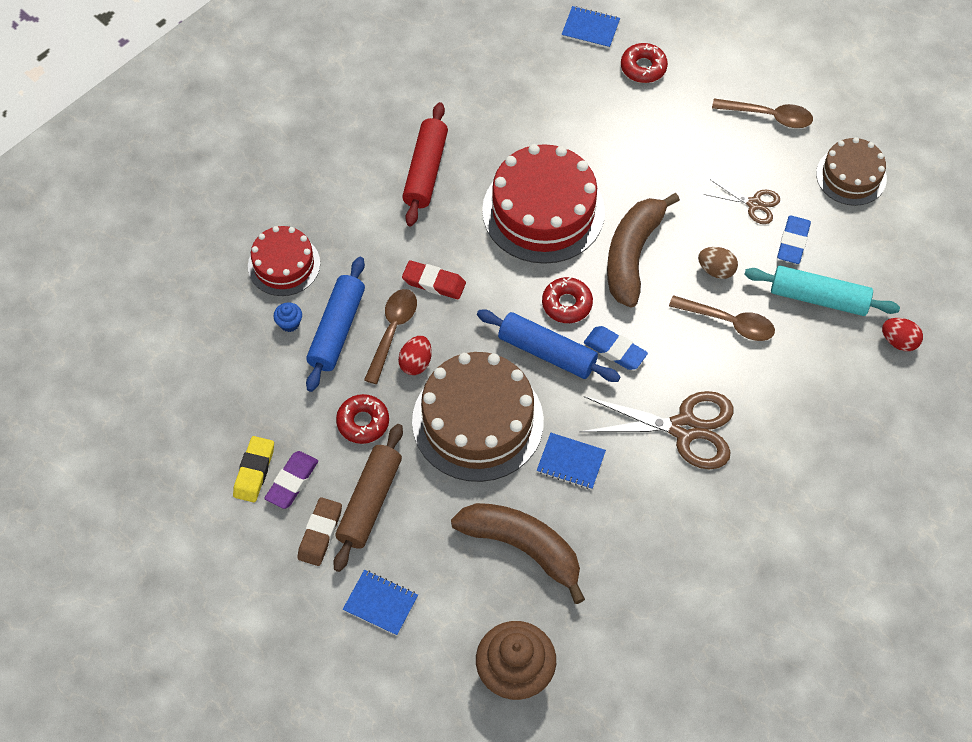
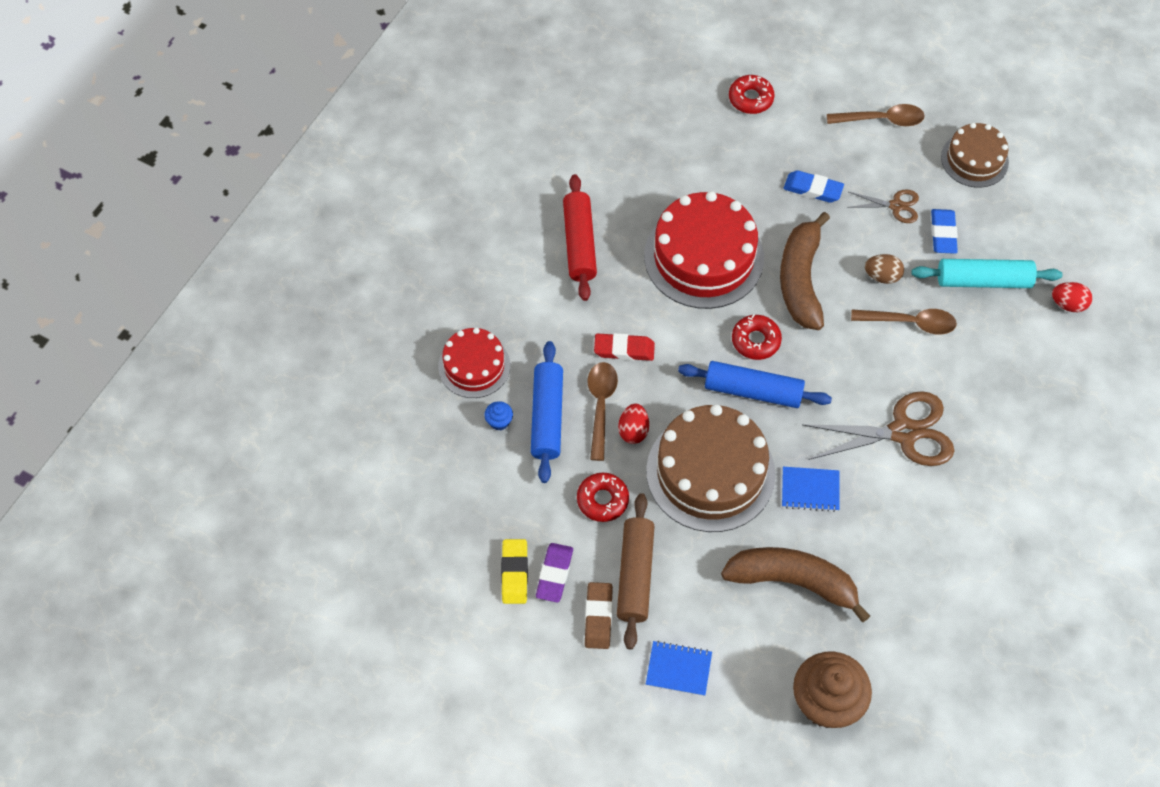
camera: 15 degrees left, 0 degrees up
blue notebook [561,6,620,49] -> none
blue eraser [584,326,648,370] -> blue eraser moved to [784,170,844,203]

